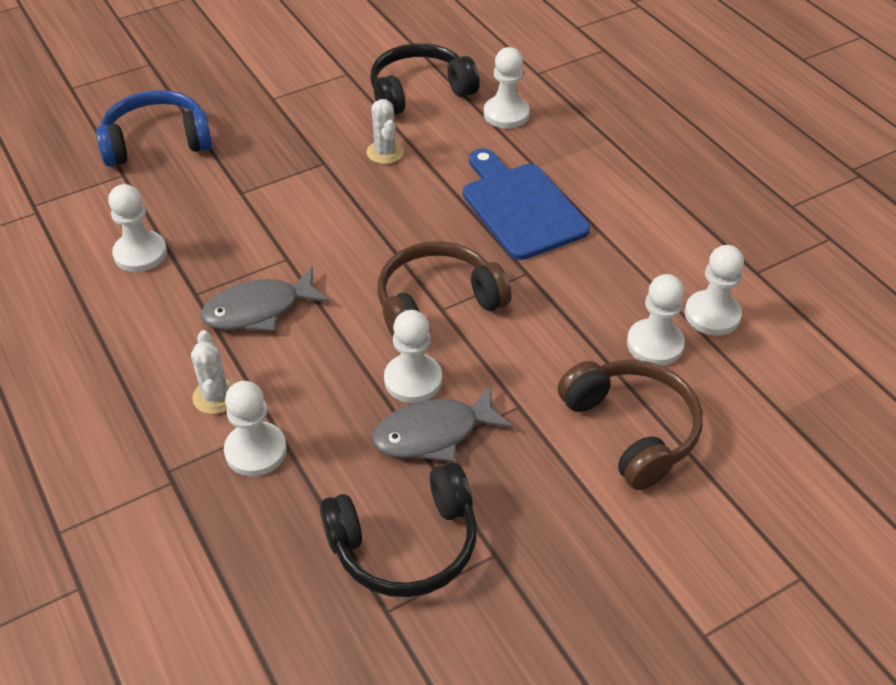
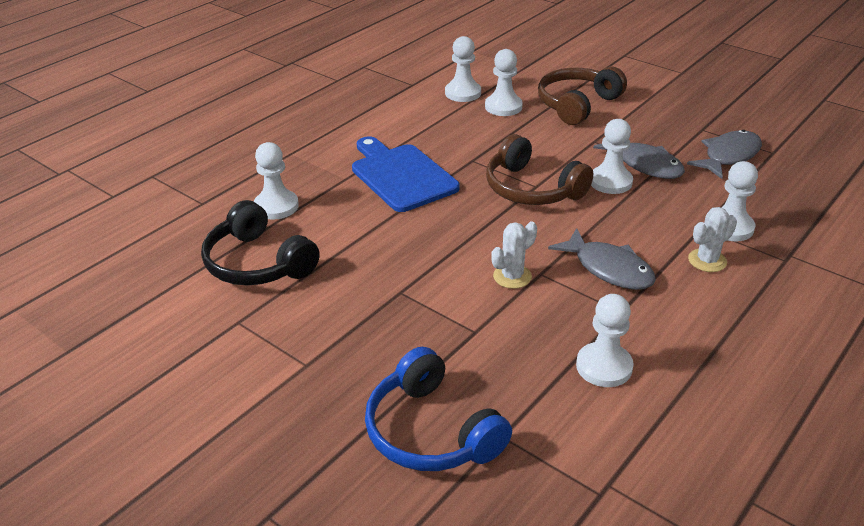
camera: 110 degrees left, 10 degrees down
black headphones [320,462,477,597] -> grey fish [687,130,762,179]
white cactus [366,99,404,164] -> white cactus moved to [491,221,537,289]
blue cutting board [463,148,590,260] -> blue cutting board turned 105 degrees clockwise [352,136,460,212]

